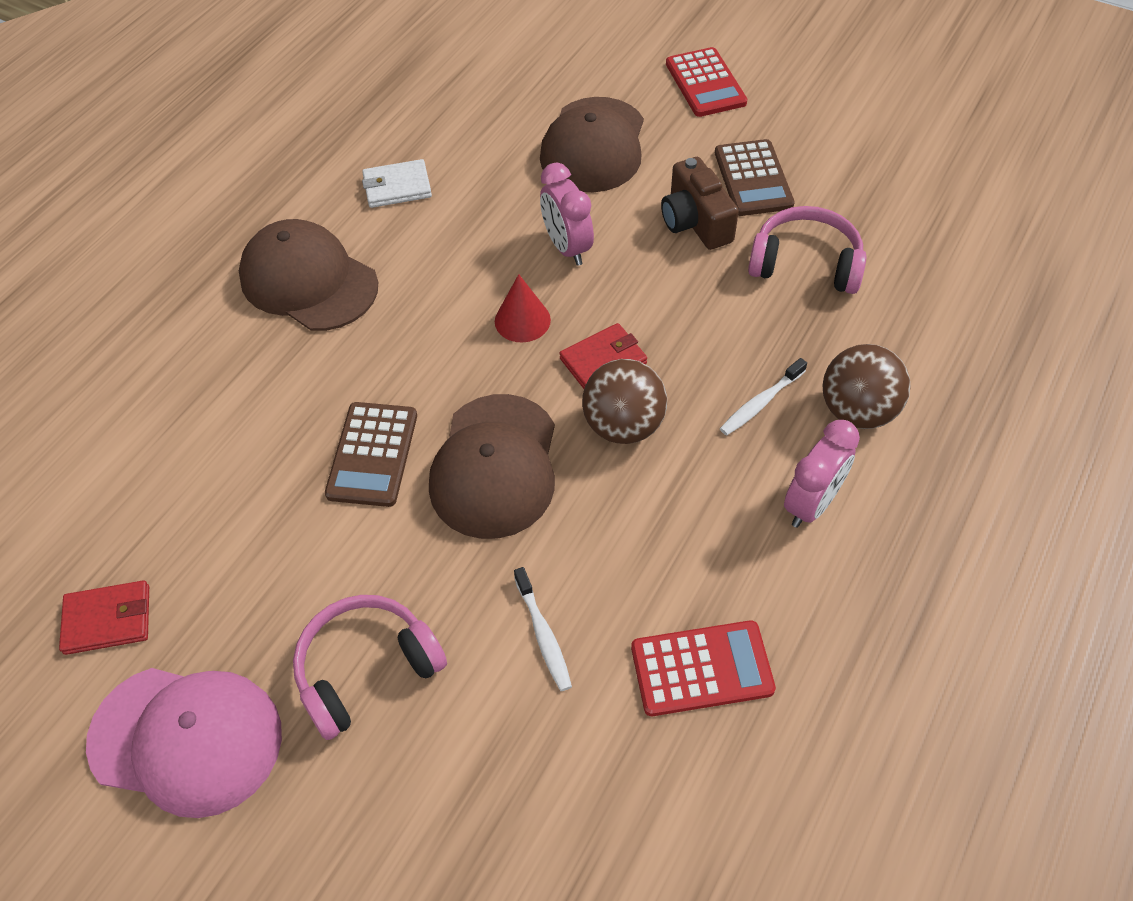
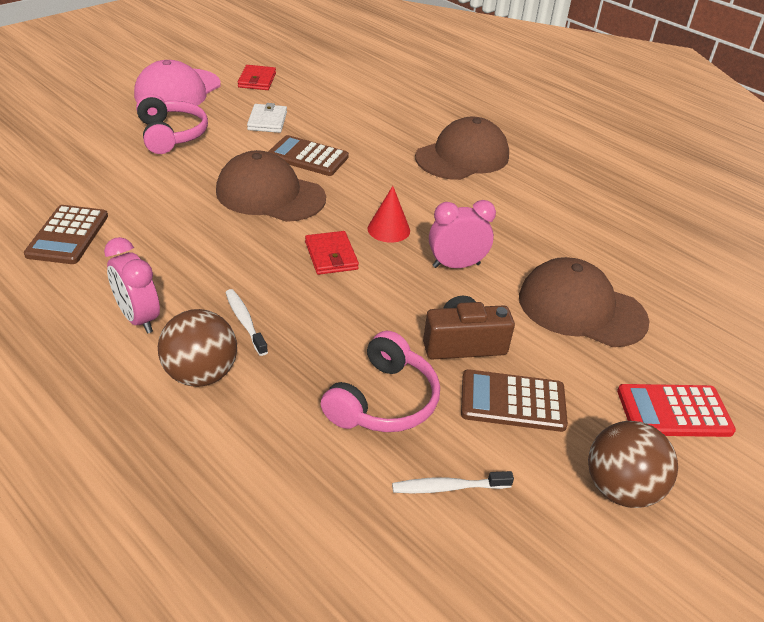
camera: 100 degrees right, 15 degrees down
white wallet [362,159,432,208] -> white wallet moved to [247,103,287,133]
white toothbrush [514,567,572,691] -> white toothbrush moved to [392,471,514,494]
brown ball [582,359,667,444] -> brown ball moved to [588,421,678,508]
red calculator [631,620,776,716] -> brown calculator [24,205,108,264]

